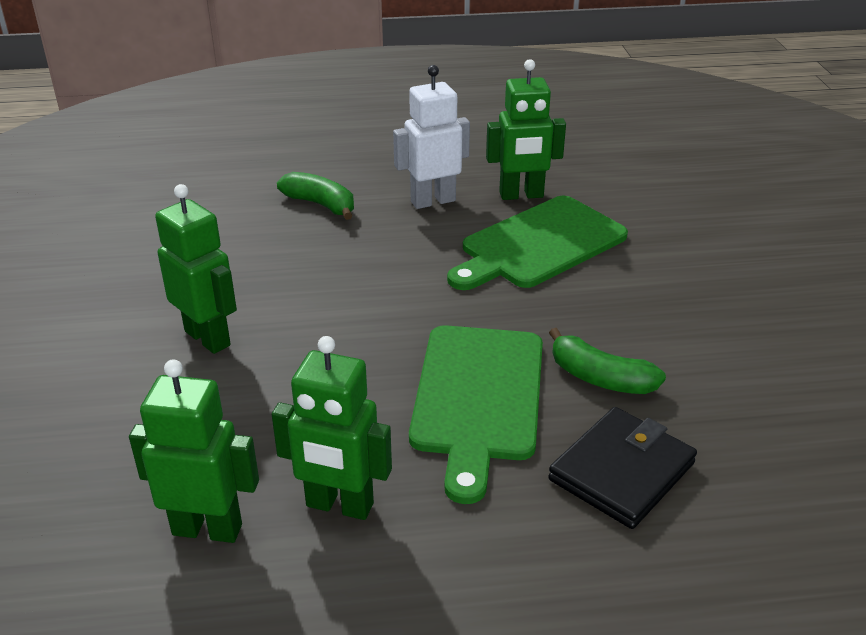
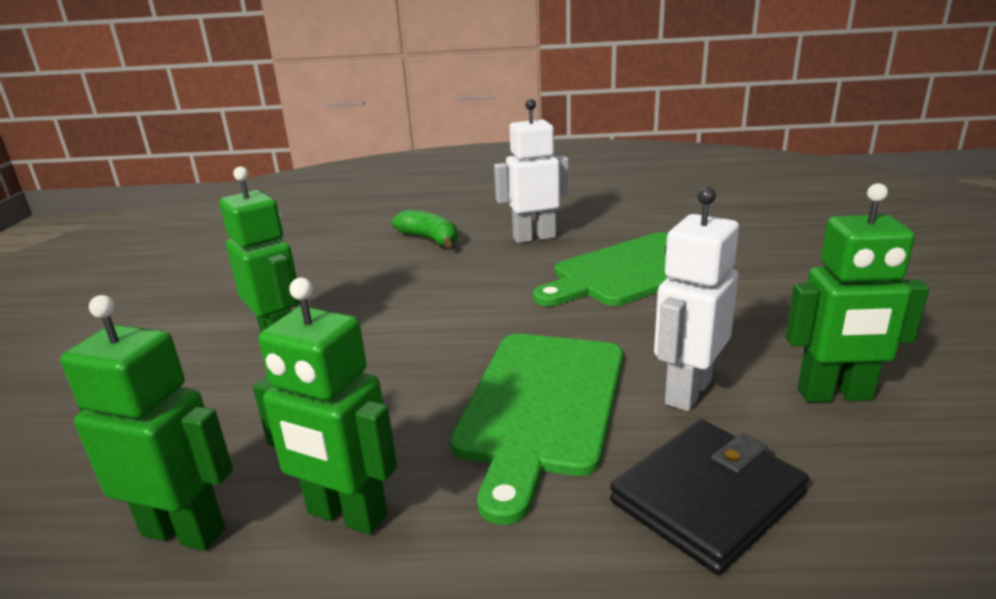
camera: 10 degrees right, 10 degrees down
green robot [486,59,566,200] -> green robot moved to [785,183,929,402]
green banana [549,328,666,394] -> white robot [654,187,739,411]

